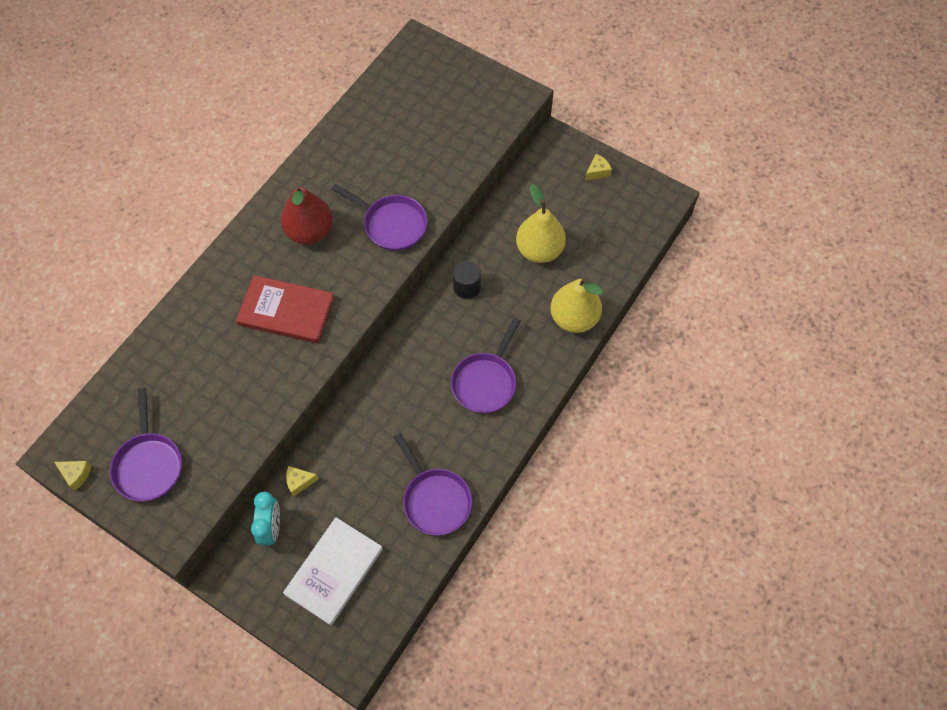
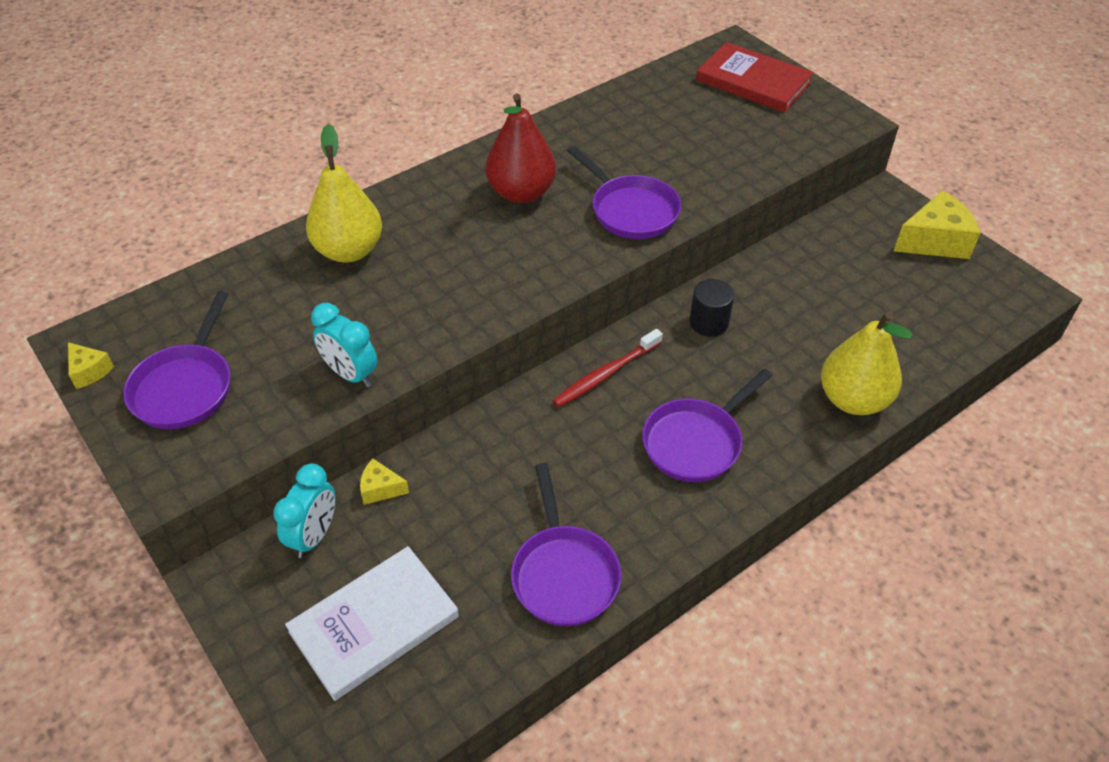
camera: 20 degrees right, 15 degrees down
red book [236,275,334,344] -> red book moved to [696,42,814,113]
yellow pear [516,184,566,263] -> yellow pear moved to [306,124,382,263]
yellow cheese [585,154,612,181] -> yellow cheese [894,190,981,259], size x1.98
none -> turquoise clock [311,303,378,387]
none -> red toothbrush [553,329,663,407]

